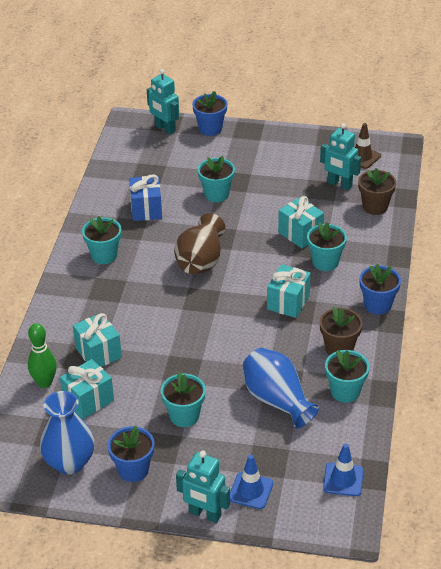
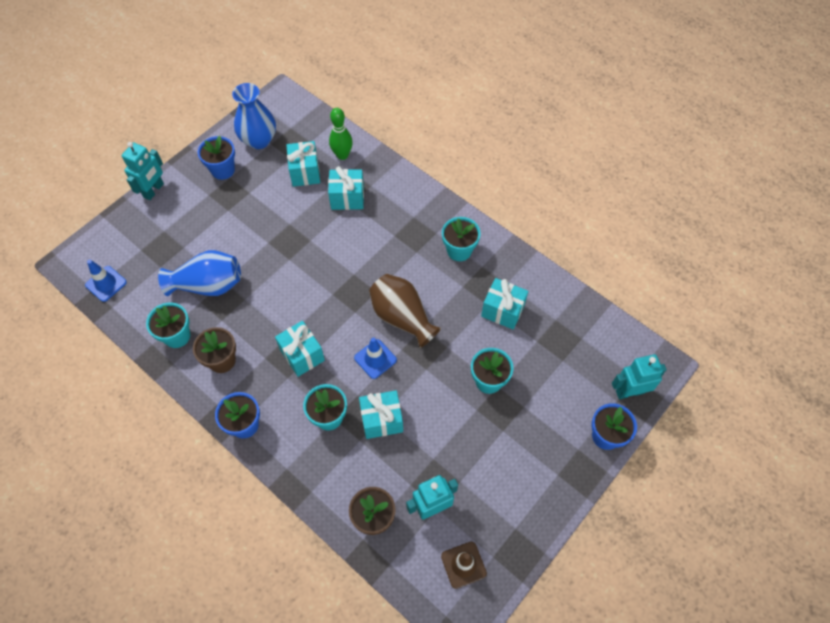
camera: 120 degrees right, 20 degrees up
blue gift [129,174,162,221] -> turquoise gift [481,278,528,330]
turquoise flower pot [161,372,206,427] -> none
turquoise robot [176,450,230,523] -> turquoise robot turned 150 degrees clockwise [122,142,164,200]
blue traffic cone [230,455,273,509] -> blue traffic cone moved to [354,337,397,379]

